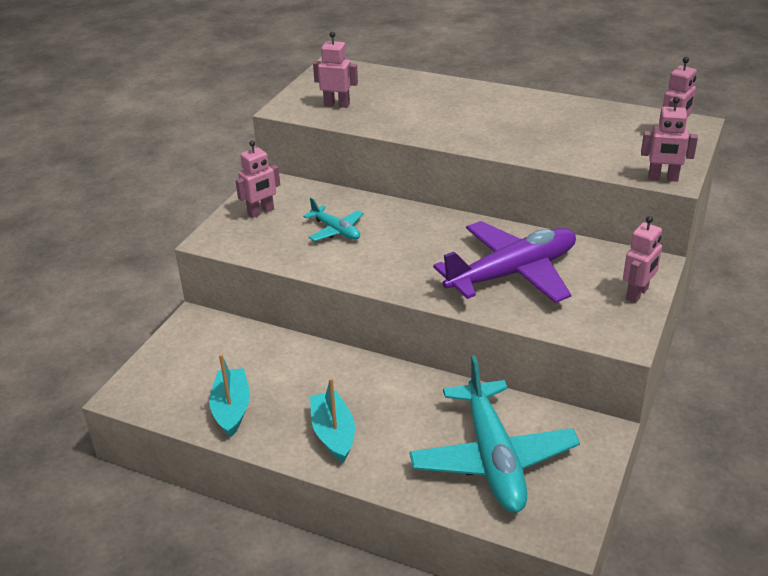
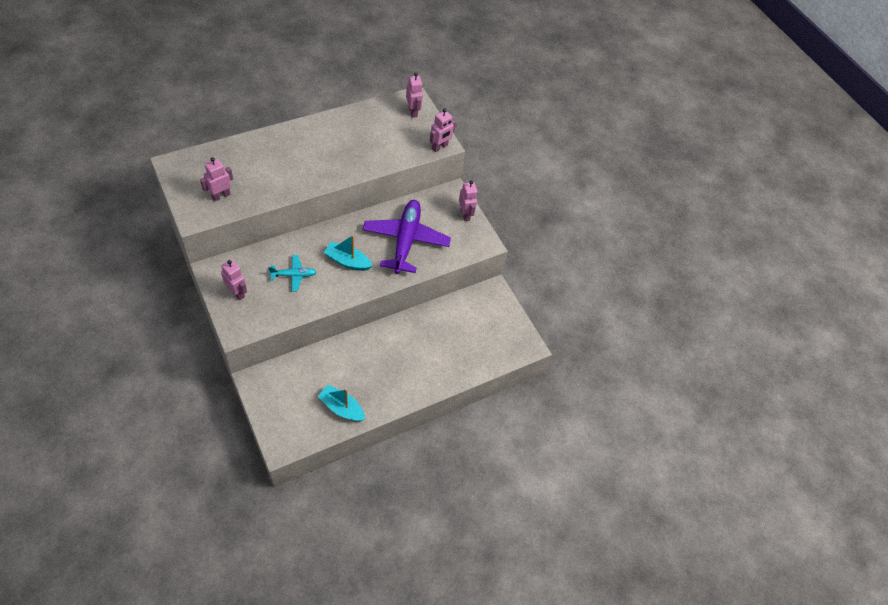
camera: 60 degrees left, 20 degrees up
pink robot [235,140,280,218] -> pink robot turned 45 degrees counterclockwise [221,259,247,300]
turquoise boat [310,378,355,463] -> turquoise boat moved to [324,235,372,271]
turquoise plane [409,355,580,513] -> none

